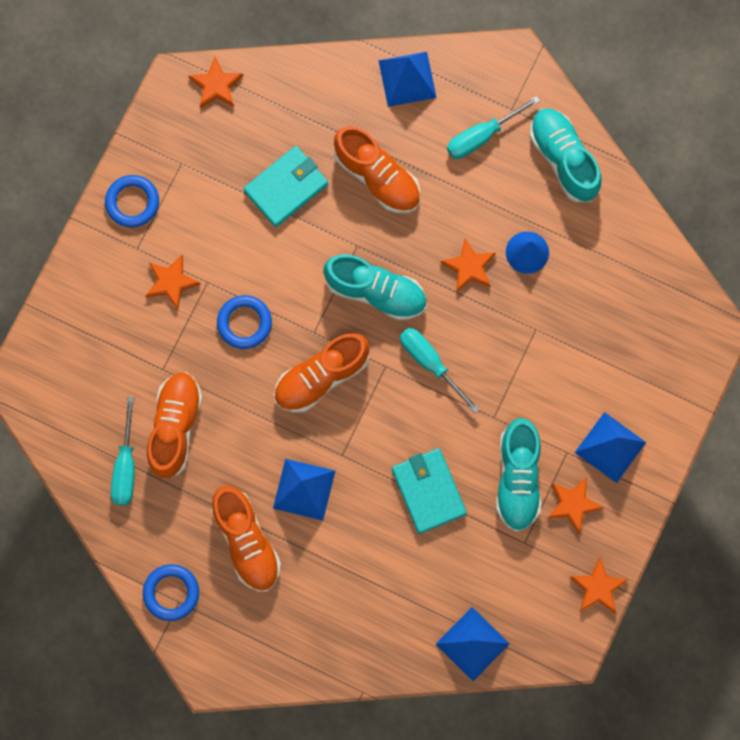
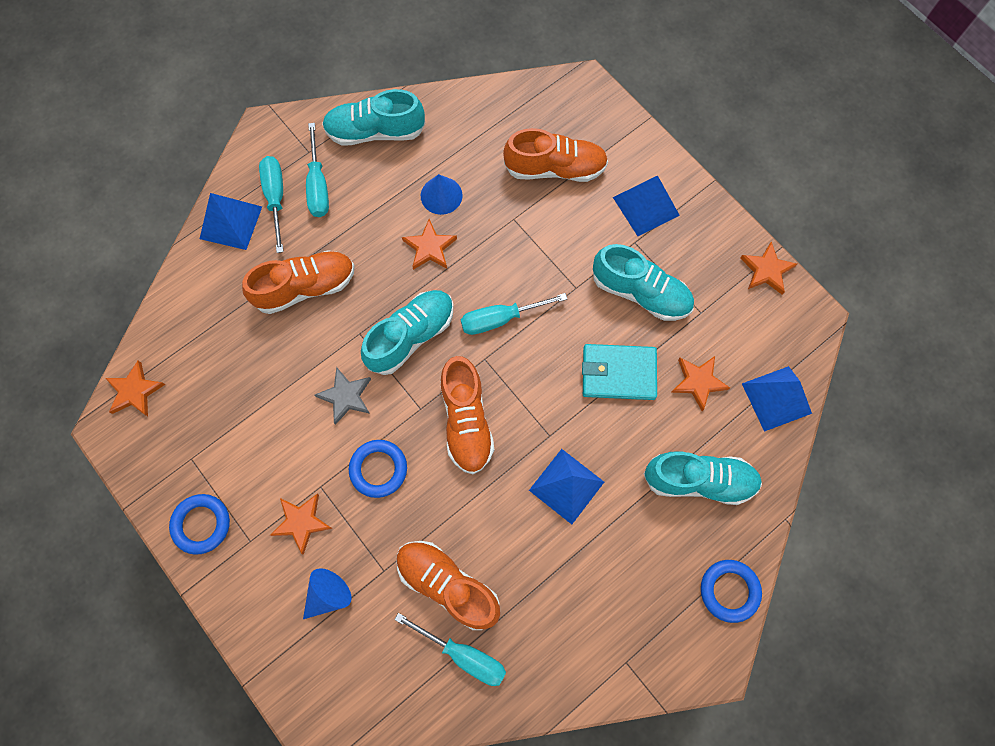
camera: 65 degrees left, 5 degrees down
blue ring [143,564,199,621] -> blue ring moved to [701,560,762,623]
orange shoe [211,485,281,592] -> orange shoe moved to [503,128,608,182]
turquoise wallet [243,146,328,227] -> none
orange star [547,477,603,534] -> orange star moved to [671,356,730,411]
none -> turquoise screwdriver [259,156,284,253]
none -> blue cone [303,568,351,619]
none -> grey star [315,367,371,425]
none -> turquoise shoe [643,451,762,505]

